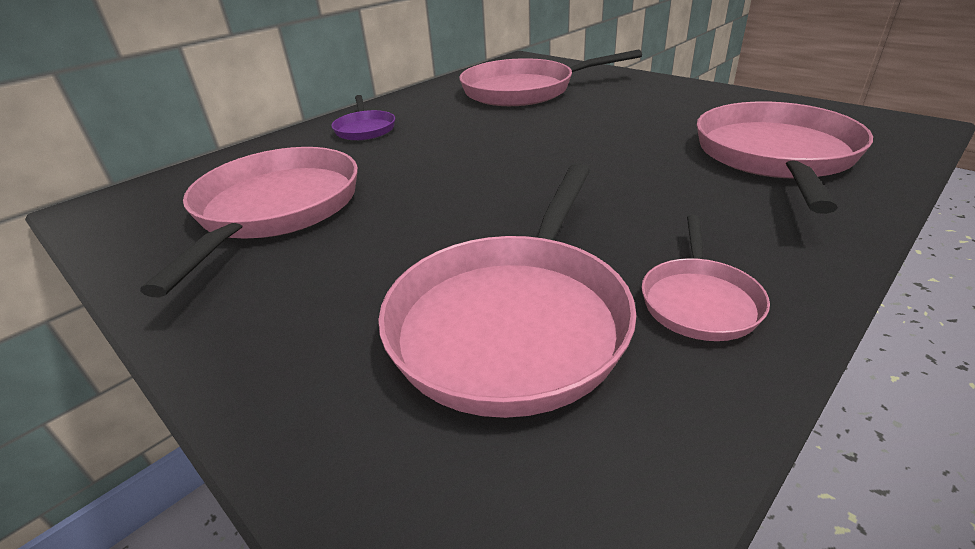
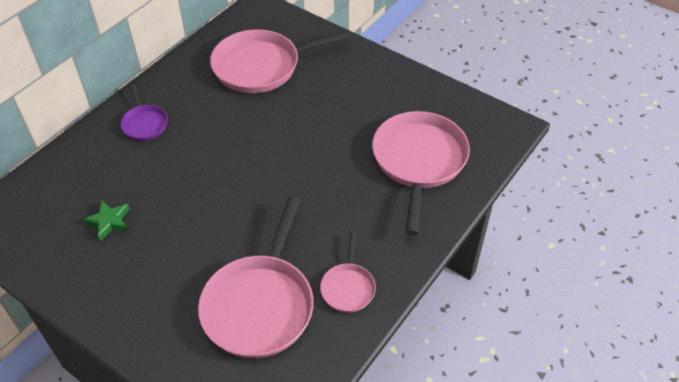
camera: 10 degrees left, 15 degrees up
pink pan [140,147,358,297] -> green star [83,200,130,241]

